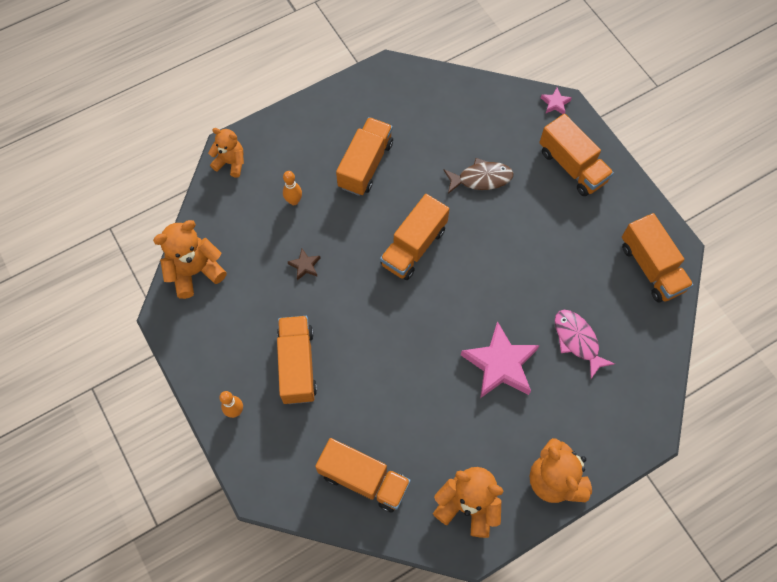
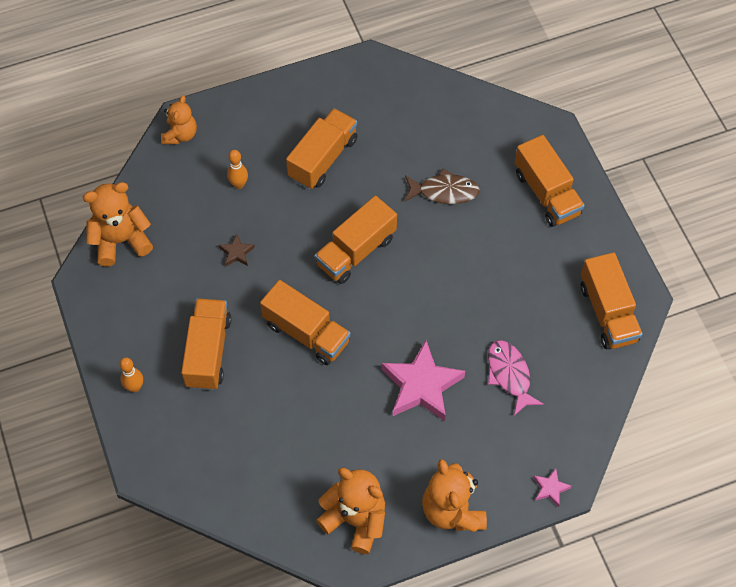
camera: 10 degrees right, 5 degrees down
orange teddy bear [208,128,244,178] -> orange teddy bear turned 75 degrees clockwise [161,95,197,144]
orange truck [315,438,411,513] -> orange truck moved to [260,280,351,365]
pink star [541,87,572,114] -> pink star moved to [533,469,572,507]

